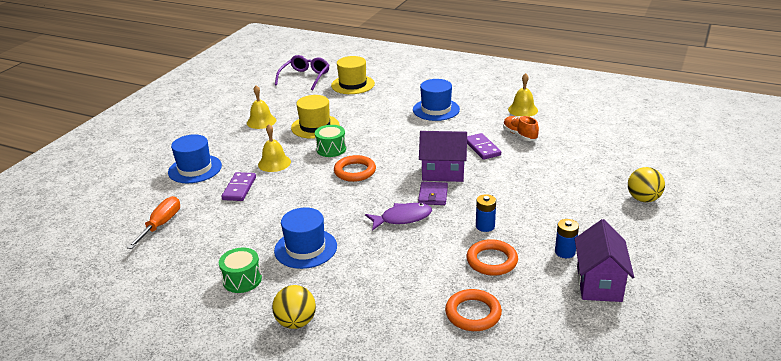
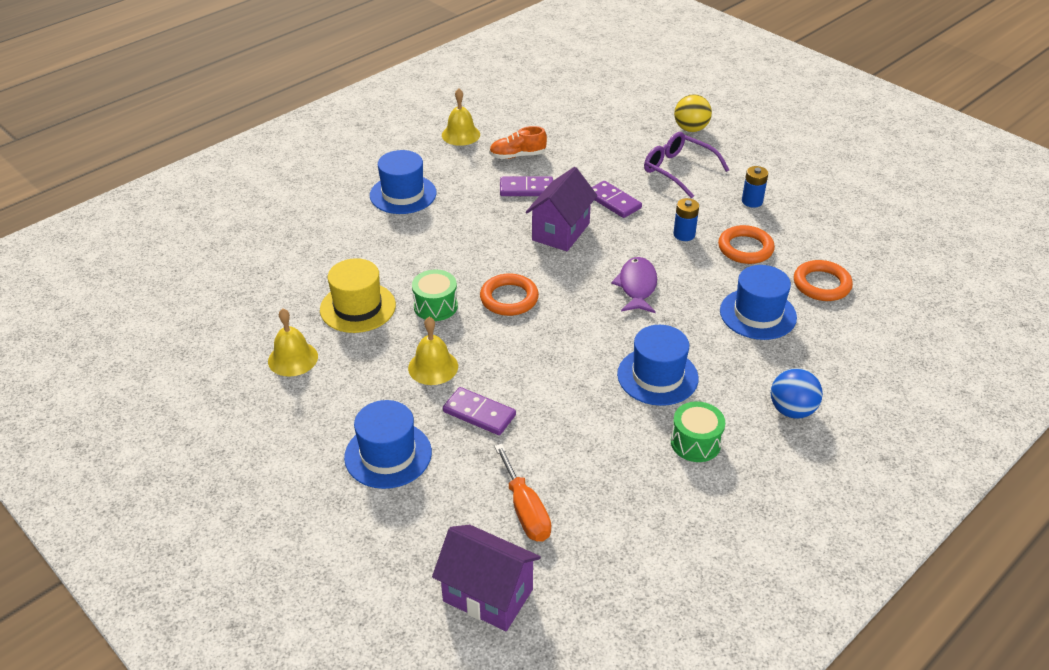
camera: 70 degrees left, 10 degrees up
orange screwdriver [127,196,180,249] -> orange screwdriver turned 150 degrees counterclockwise [494,444,551,542]
yellow ball [272,285,316,329] -> blue ball [771,368,823,419]
purple glasses [275,55,329,90] -> purple glasses moved to [644,132,729,198]
yellow hat [331,56,375,94] -> none
purple wallet [418,182,448,205] -> none
purple house [575,219,634,302] -> purple house moved to [432,525,541,631]
none -> purple domino [592,181,642,218]
none -> blue hat [720,265,797,340]

